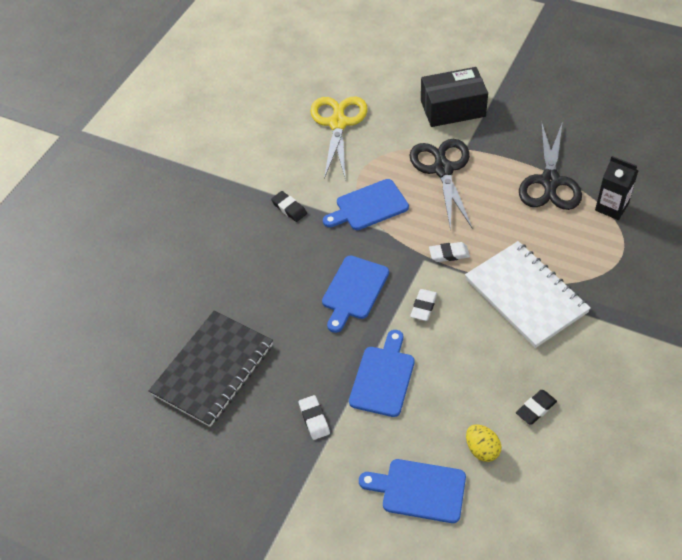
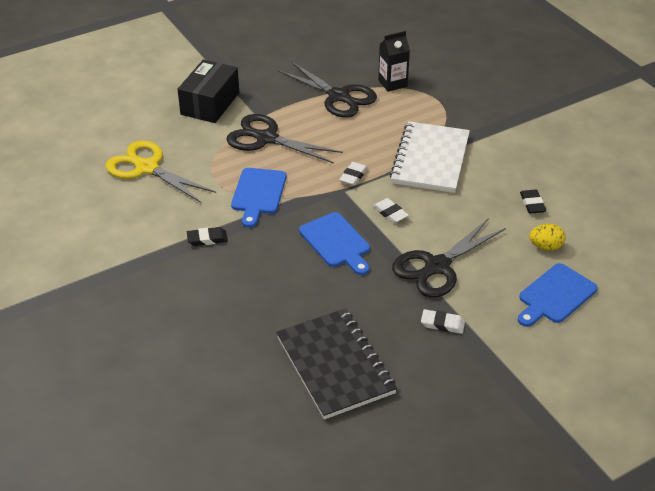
camera: 60 degrees left, 10 degrees down
blue cutting board [349,330,415,417] -> black scissors [392,218,506,298]
white notebook [465,241,591,348] -> white notebook turned 75 degrees counterclockwise [390,121,470,193]

